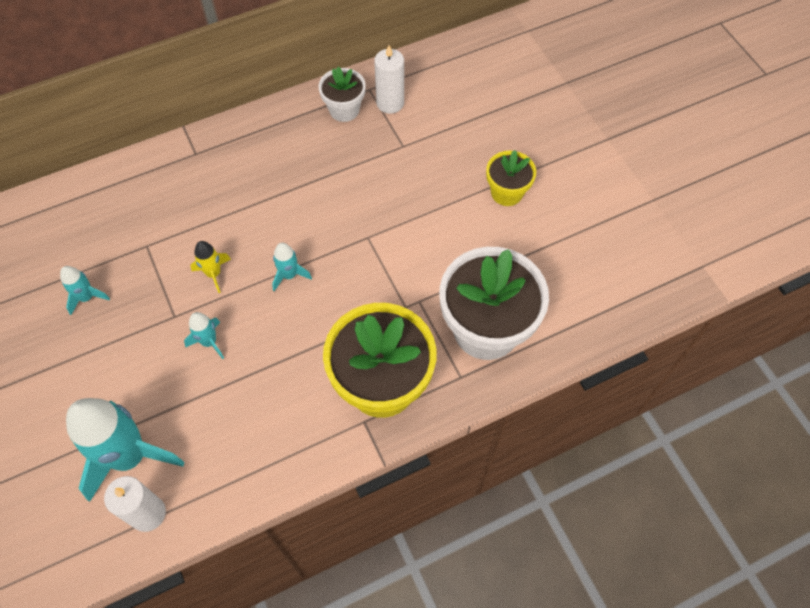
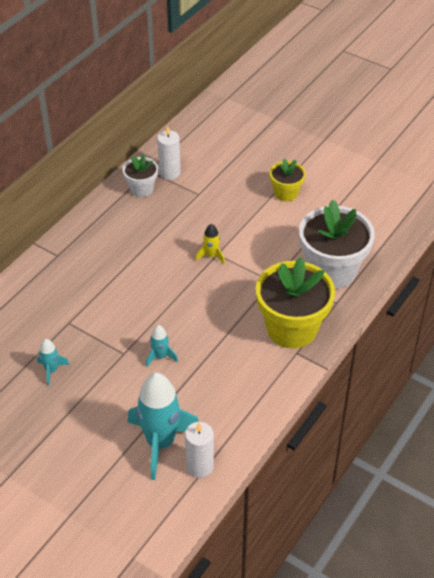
camera: 30 degrees left, 15 degrees down
yellow rocket [190,241,231,293] -> yellow rocket moved to [195,224,225,264]
turquoise rocket [272,243,312,291] -> none

